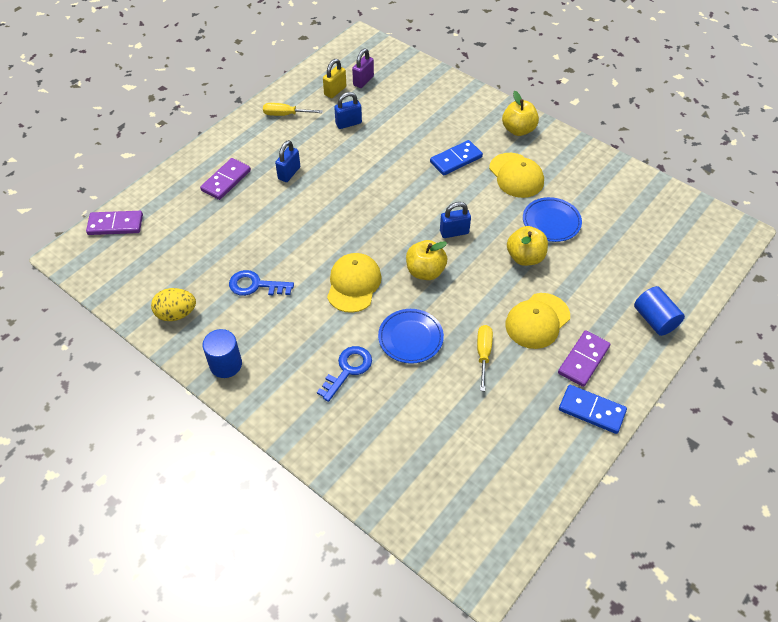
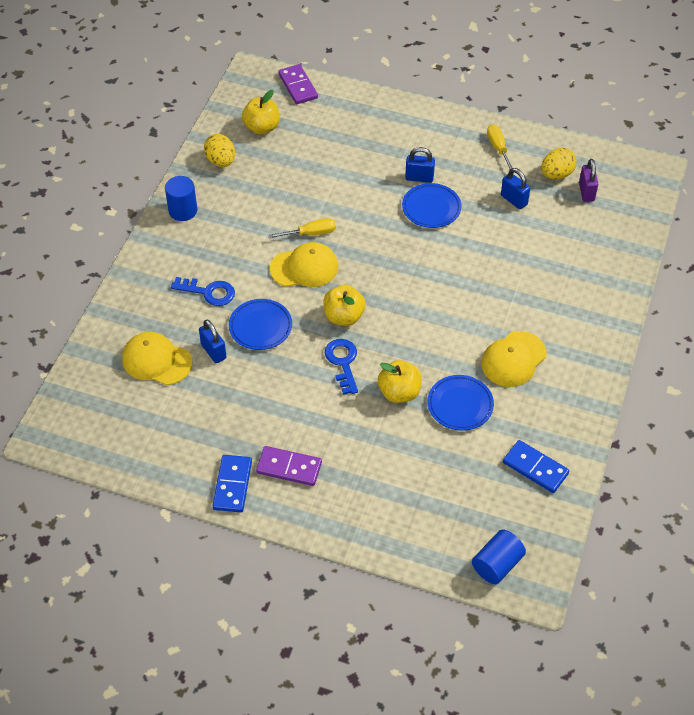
camera: 70 degrees right, 0 degrees up
purple domino [200,158,251,200] -> none
blue key [229,270,294,296] -> blue key moved to [325,339,358,395]
yellow padlock [323,59,346,98] -> yellow egg [541,148,577,179]
purple padlock [352,49,374,88] -> purple padlock turned 75 degrees clockwise [579,159,598,202]
blue domino [430,140,483,176] -> blue domino moved to [503,440,569,493]
blue padlock [440,202,471,238] -> blue padlock moved to [199,320,227,363]
yellow screwdriver [477,325,493,391] -> yellow screwdriver moved to [268,218,336,238]
yellow apple [502,91,539,136] -> yellow apple moved to [242,90,280,134]
yellow cap [505,293,570,349] -> yellow cap moved to [122,332,192,385]
blue cylinder [634,286,685,336] -> blue cylinder moved to [472,530,526,584]
none -> blue plate [402,183,462,228]

